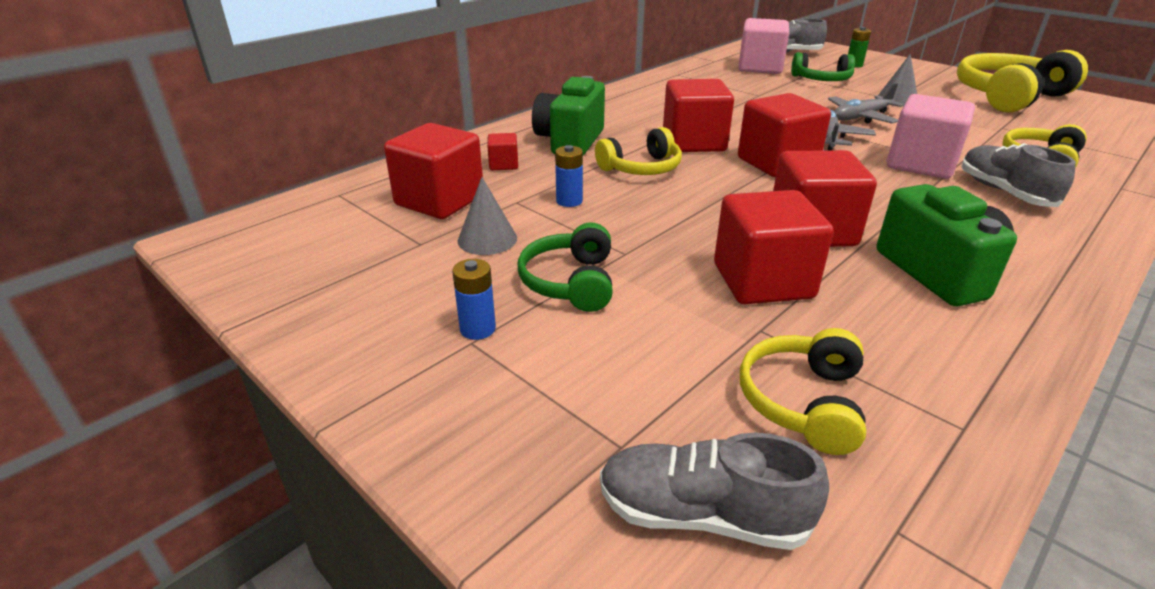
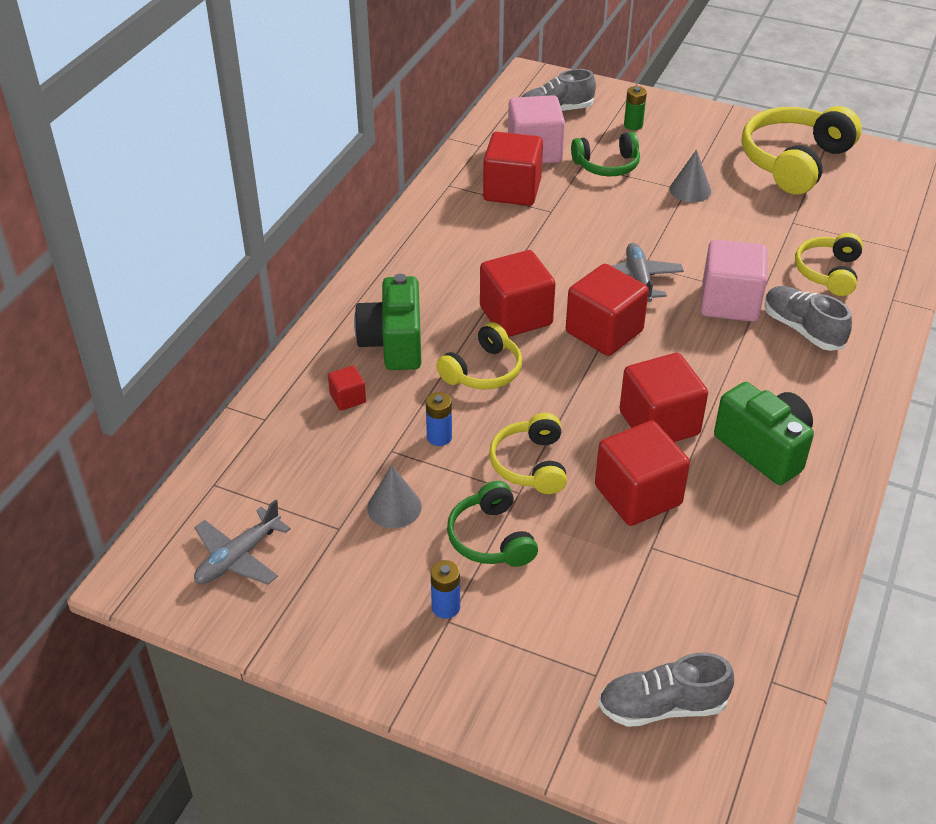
camera: 20 degrees left, 10 degrees up
red cube [384,123,483,219] -> red cube moved to [483,132,543,206]
yellow headphones [740,328,866,455] -> yellow headphones moved to [489,413,567,494]
grey plane [828,83,904,123] -> grey plane moved to [194,499,291,585]

